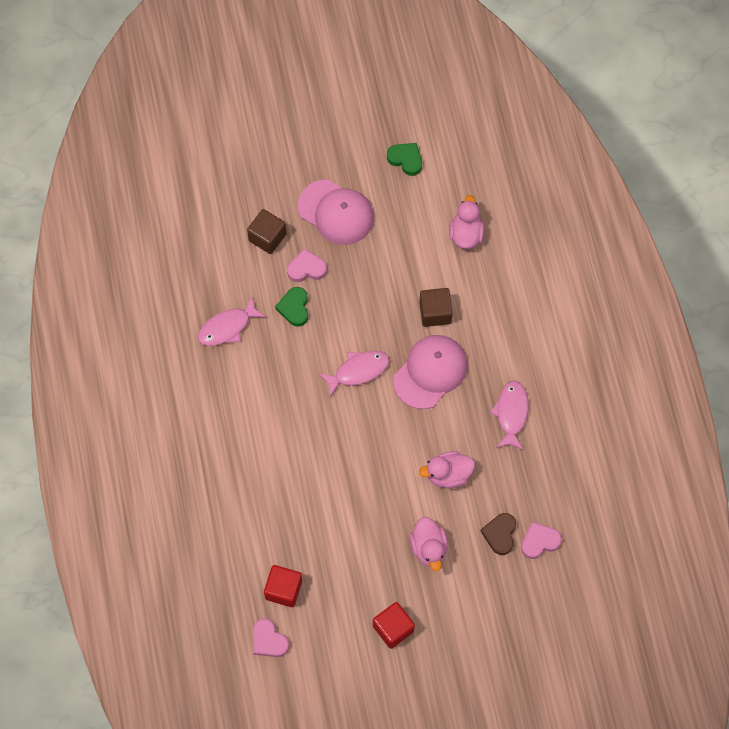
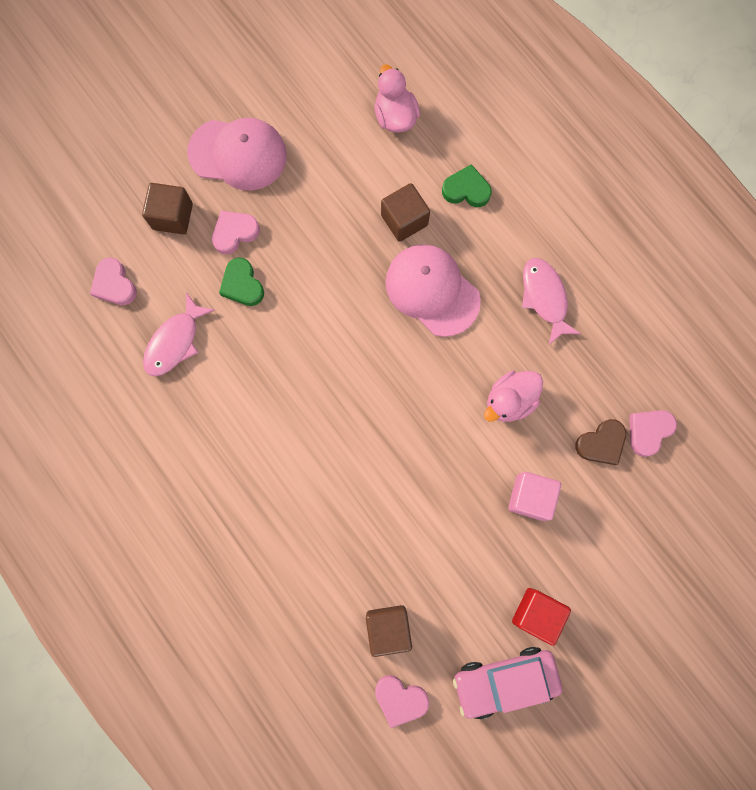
camera: 25 degrees left, 10 degrees up
red cube [264,565,302,607] -> brown cube [366,605,412,657]
pink fish [318,351,390,397] -> none
green heart [387,143,422,176] -> green heart moved to [442,164,492,207]
pink cap [393,335,468,409] -> pink cap turned 60 degrees counterclockwise [385,244,481,337]
pink duck [410,517,448,571] -> pink cube [508,472,561,521]
brown heart [480,513,516,555] -> brown heart turned 105 degrees counterclockwise [575,419,626,465]
none -> pink heart [90,258,137,305]
none -> pink car [453,647,562,719]

